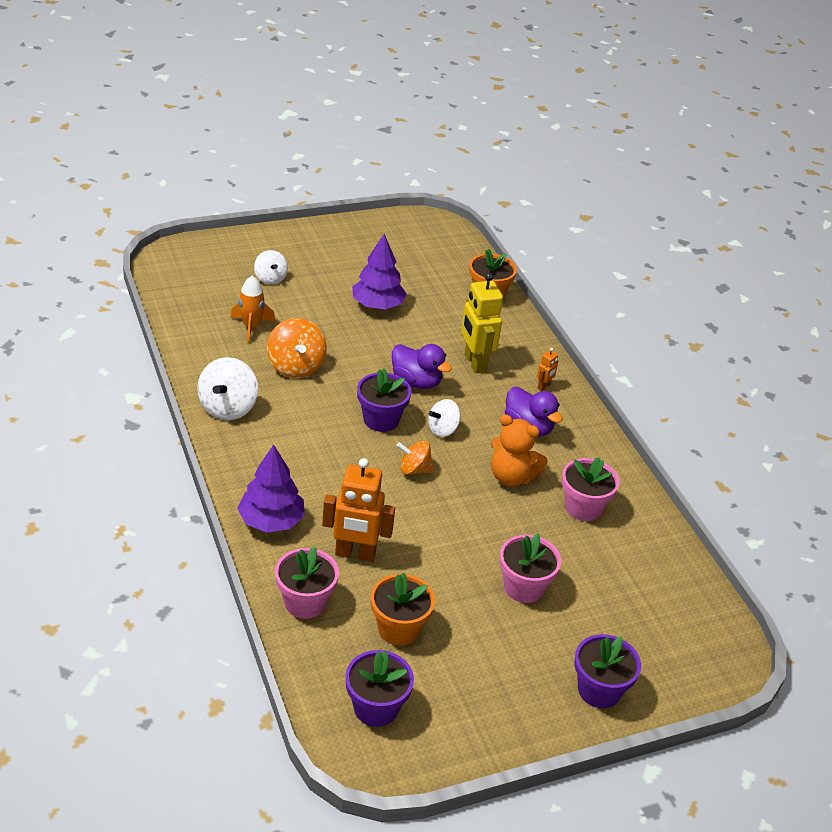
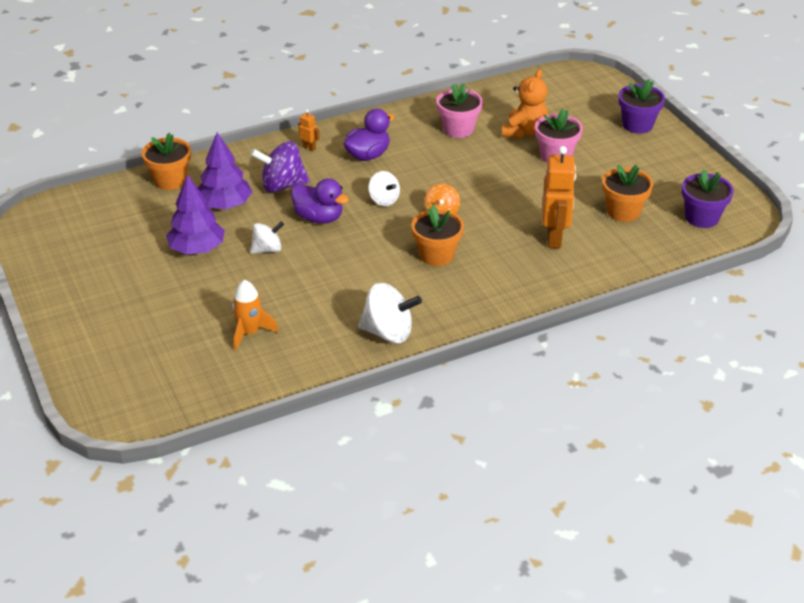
camera: 90 degrees left, 0 degrees up
purple tree [237,444,305,533] -> purple tree moved to [198,132,252,209]
white spinning top [254,250,288,285] -> white spinning top moved to [250,221,284,254]
orange spinning top [267,318,327,378] -> none
pink flower pot [275,546,339,619] -> none
purple flower pot [357,368,411,432] -> none
purple duck [392,344,452,389] -> purple duck turned 90 degrees clockwise [291,178,349,224]
yellow robot [461,273,503,373] -> purple spinning top [251,141,310,193]
orange teddy bear [491,414,548,487] -> orange teddy bear moved to [502,69,548,139]
none -> orange flower pot [411,205,464,266]

